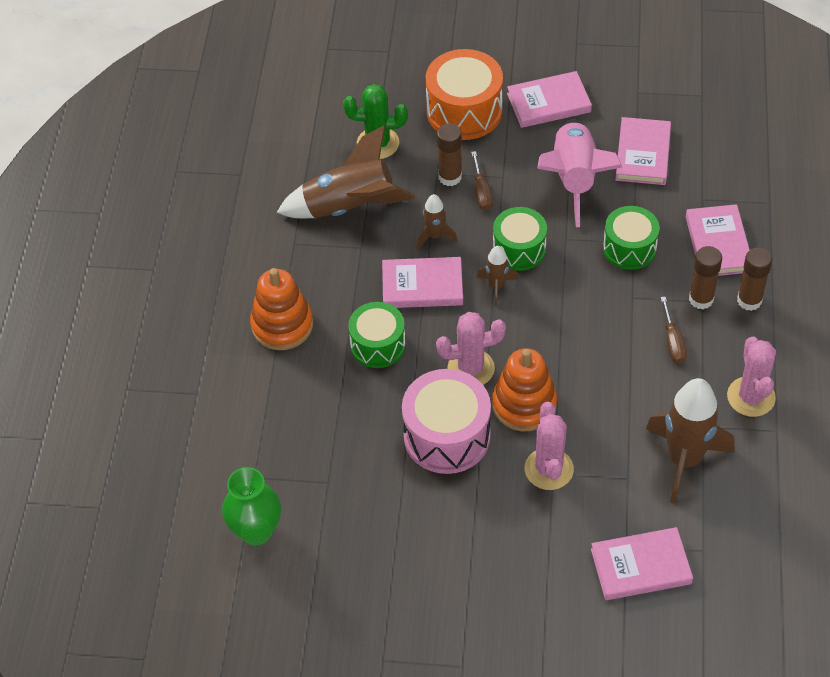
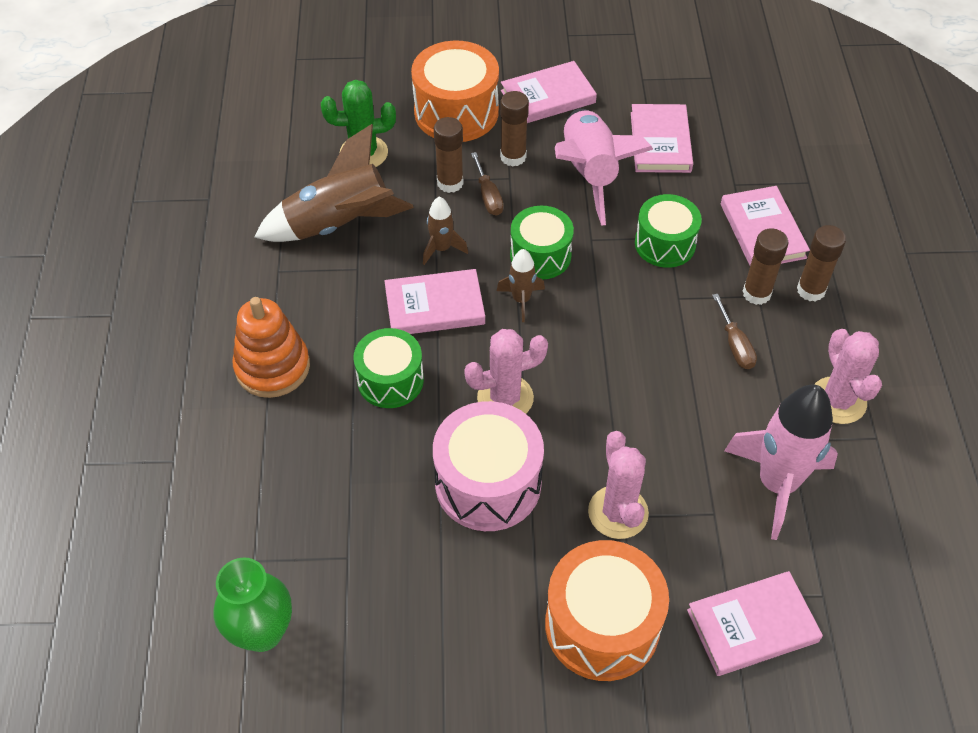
camera: 10 degrees left, 0 degrees up
orange stacking toy [492,348,557,432] -> none
brown rocket [646,378,735,504] -> pink rocket [724,384,838,540]
none -> brown glue stick [500,91,529,166]
none -> orange drum [545,540,669,681]

